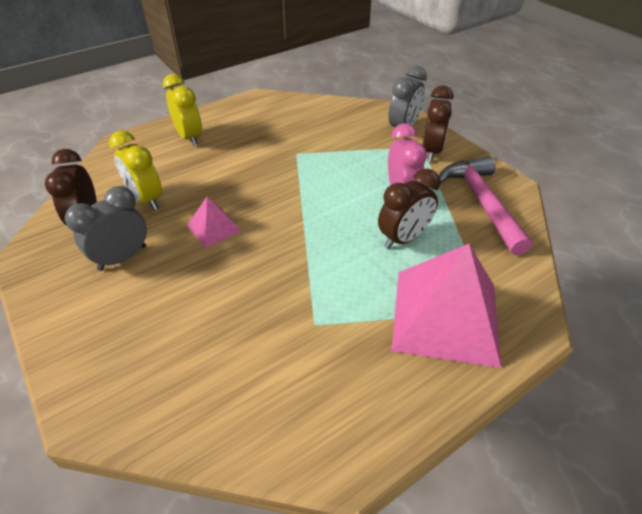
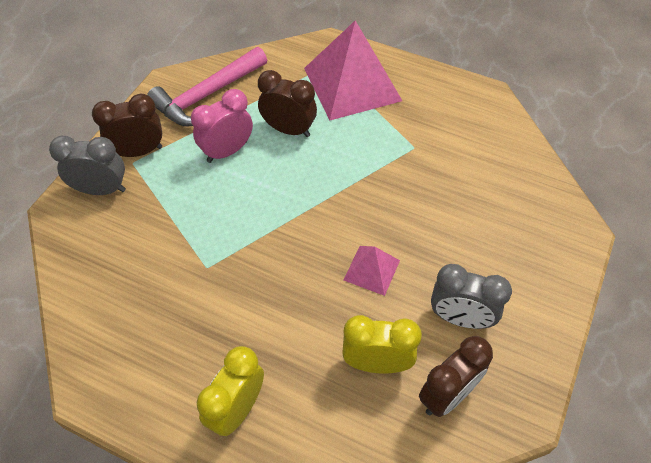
camera: 120 degrees left, 10 degrees up
yellow clock [109,131,162,210] -> yellow clock turned 105 degrees counterclockwise [342,315,422,374]

